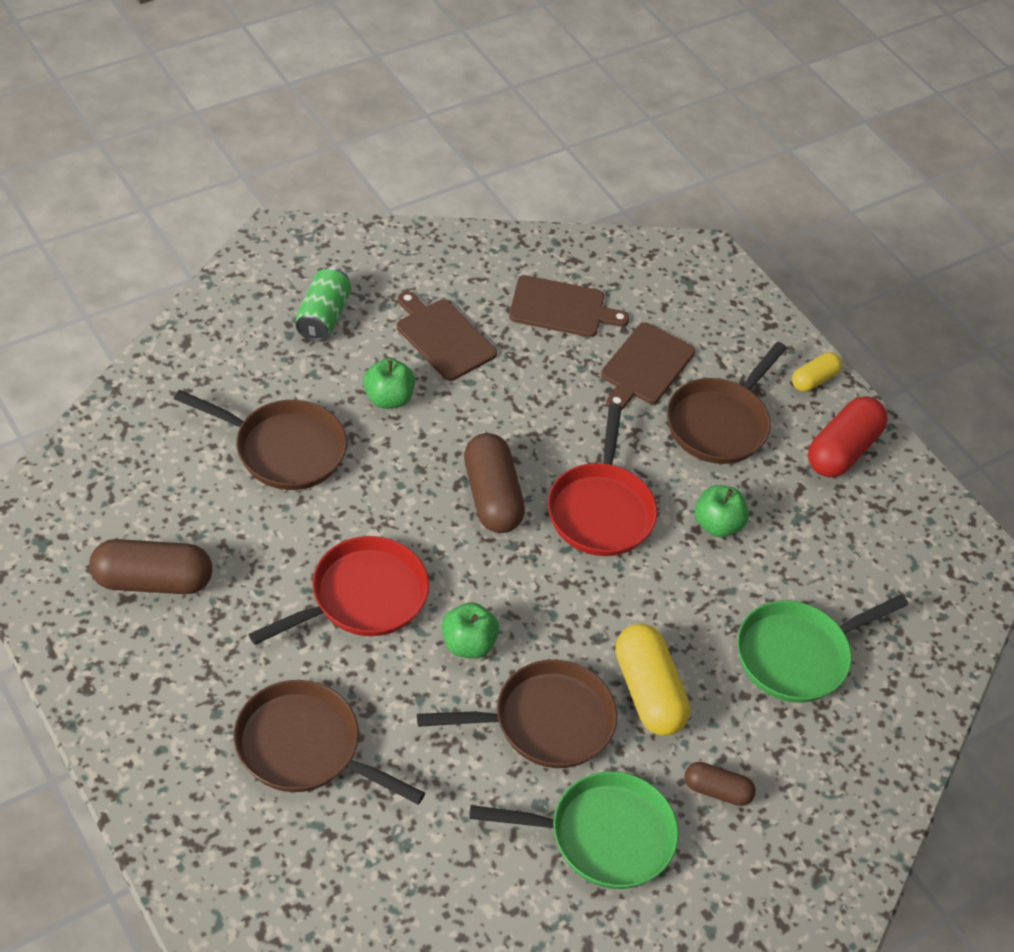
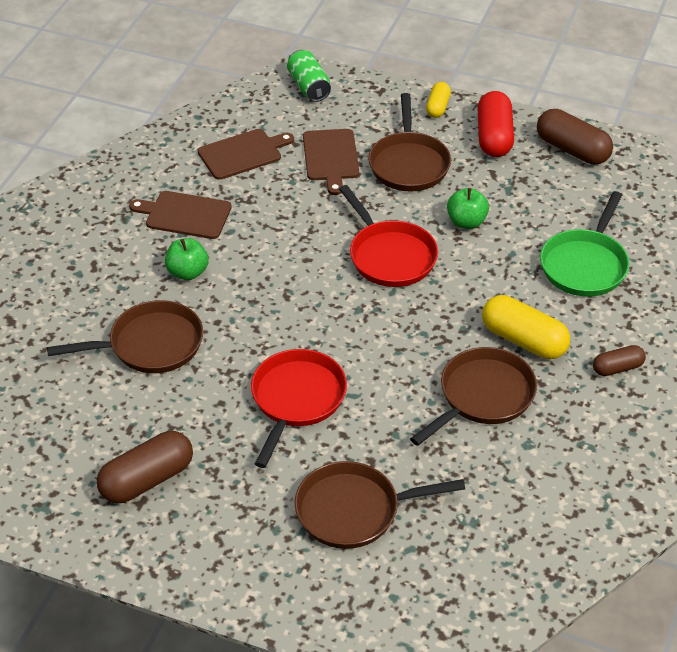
camera: 30 degrees left, 5 degrees down
green can [296,267,351,341] -> green can moved to [287,50,331,102]
green apple [441,602,499,658] -> none
brown capsule [464,433,525,533] -> brown capsule moved to [537,109,613,165]
green pan [469,771,679,889] -> none

